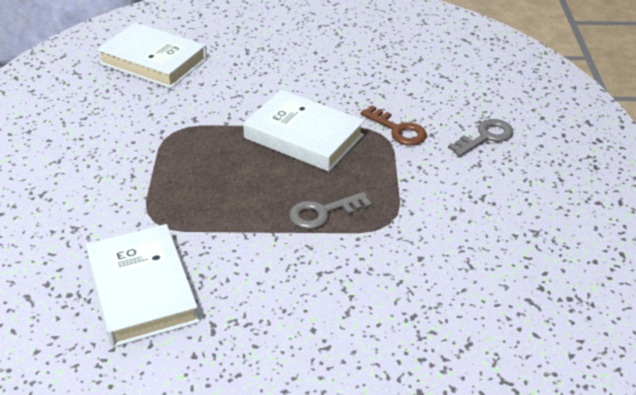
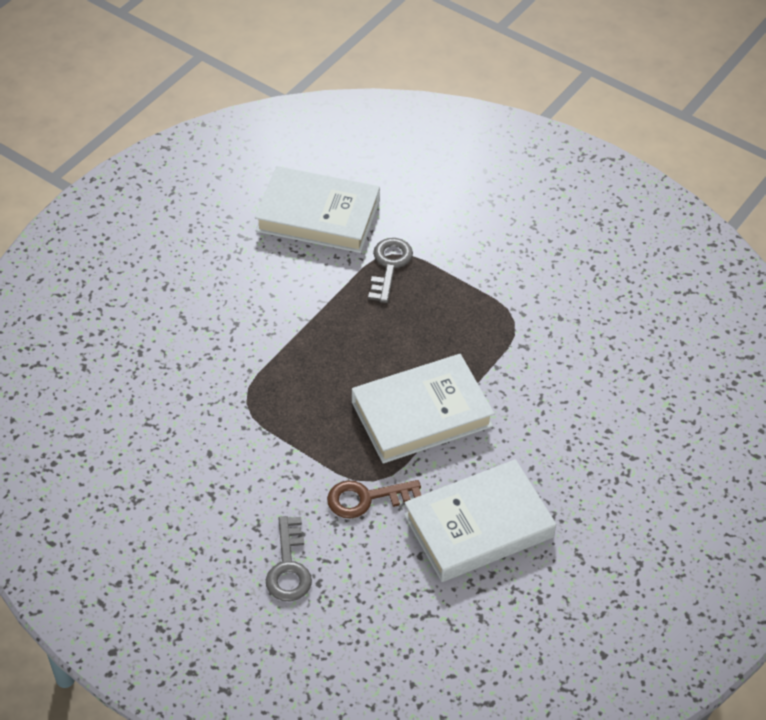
camera: 125 degrees right, 10 degrees up
white book [96,22,207,89] -> white book moved to [404,459,556,582]
grey key [289,192,372,229] -> grey key moved to [368,238,413,303]

